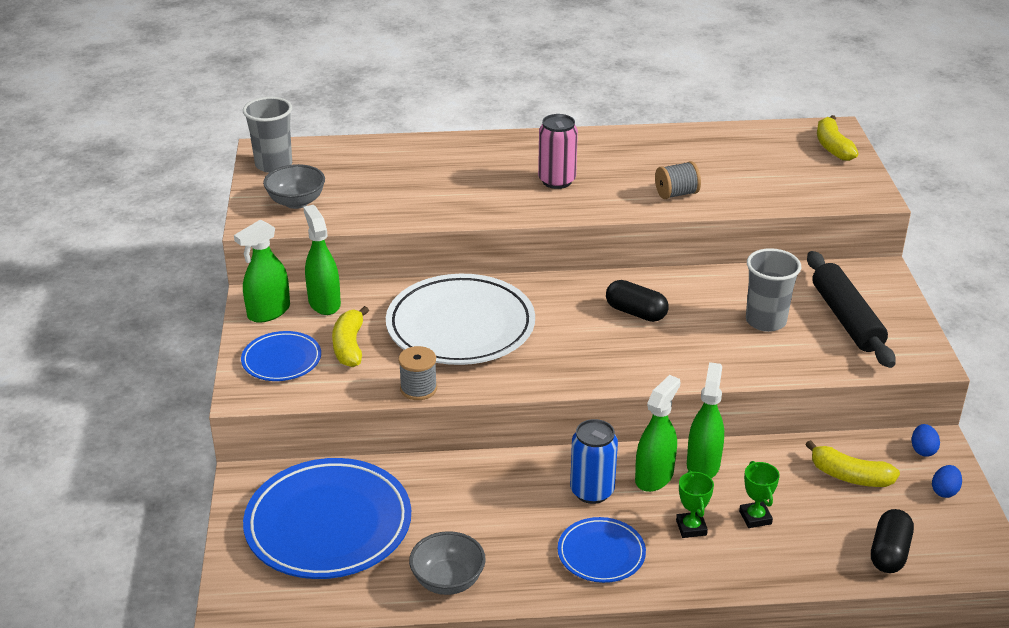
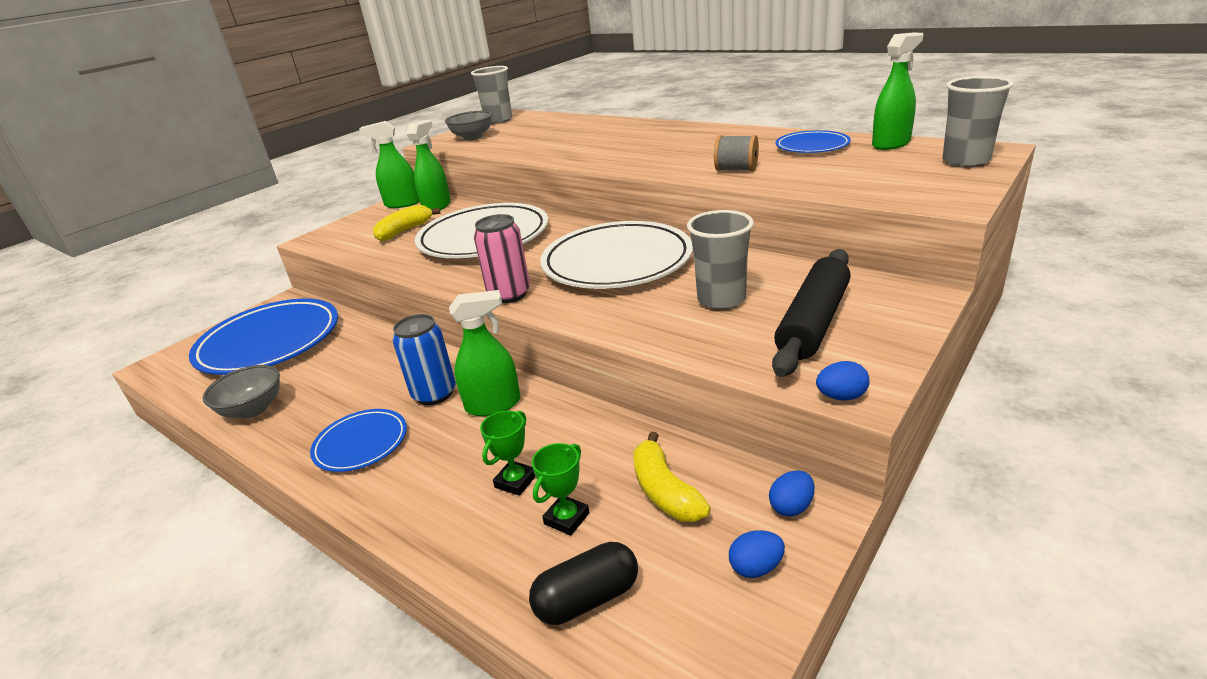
camera: 45 degrees right, 5 degrees down
blue plate [241,331,321,381] -> blue plate moved to [775,130,851,153]
grey spool [398,346,437,400] -> none
pink can [538,114,578,189] -> pink can moved to [474,214,530,303]
black capsule [606,280,668,322] -> white plate [540,221,693,289]
green trophy [676,470,714,538] -> green trophy moved to [532,443,590,536]
green spray bottle [687,362,724,478] -> green spray bottle moved to [872,32,923,150]
yellow banana [817,115,859,161] -> grey cup [942,76,1014,167]
none -> blue egg [816,361,870,401]

